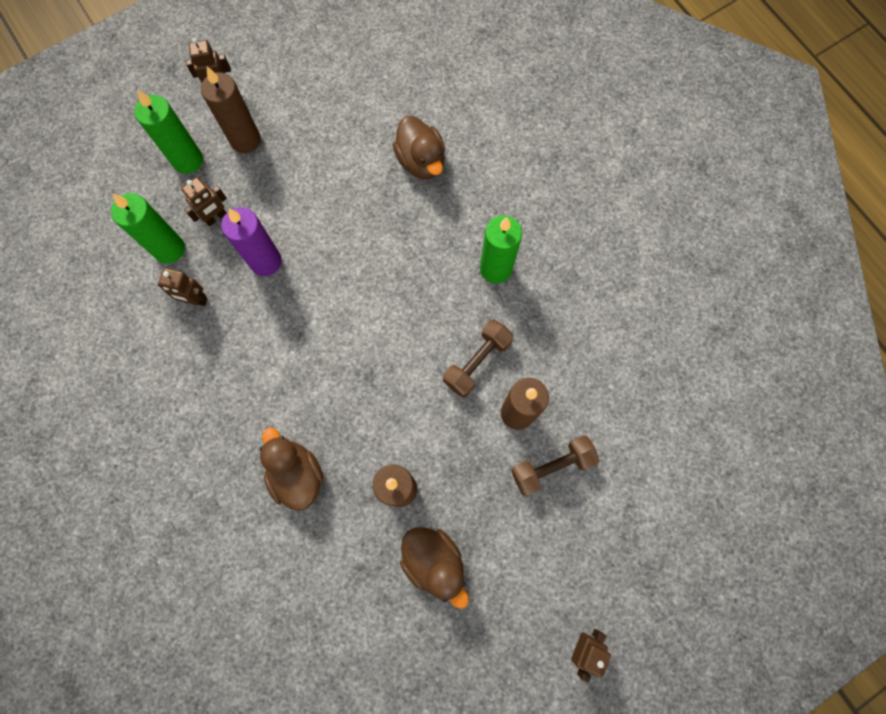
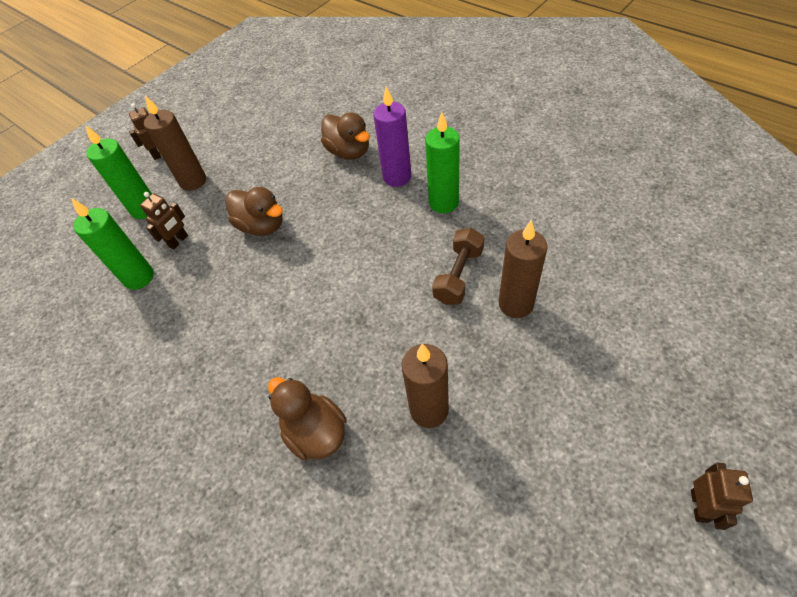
camera: 10 degrees left, 20 degrees down
brown robot [158,268,207,306] -> none
purple candle [221,207,282,276] -> purple candle moved to [373,86,411,187]
brown duck [400,527,469,609] -> brown duck moved to [225,187,283,236]
brown dumbbell [511,436,599,496] -> none

